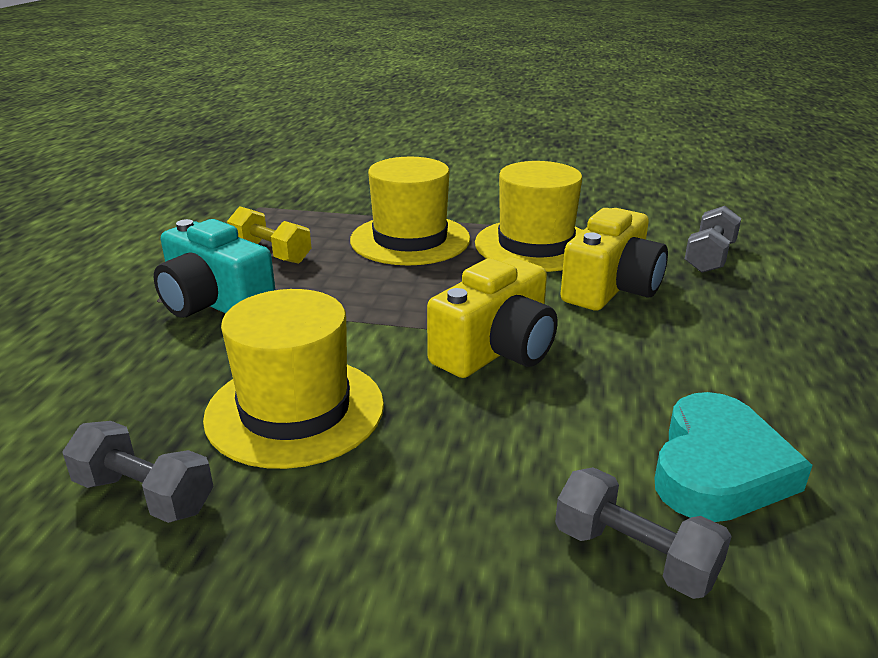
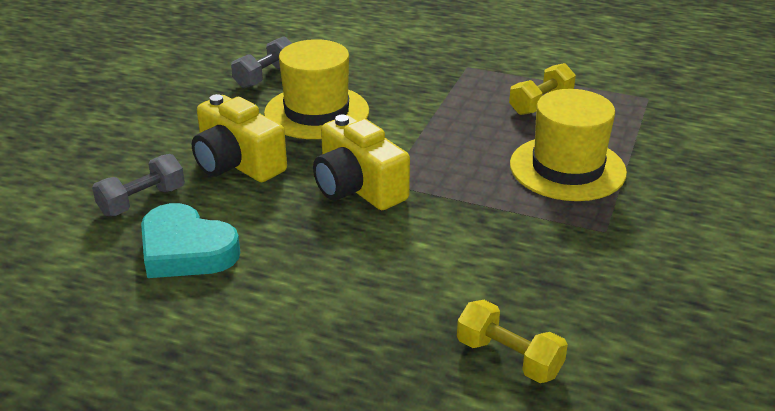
camera: 100 degrees right, 5 degrees up
turquoise camera [154,219,275,318] -> none
yellow hat [475,161,583,272] -> none
yellow camera [560,208,668,310] -> yellow camera moved to [192,94,287,182]
grey dumbbell [685,206,741,273] -> yellow dumbbell [457,300,568,383]

